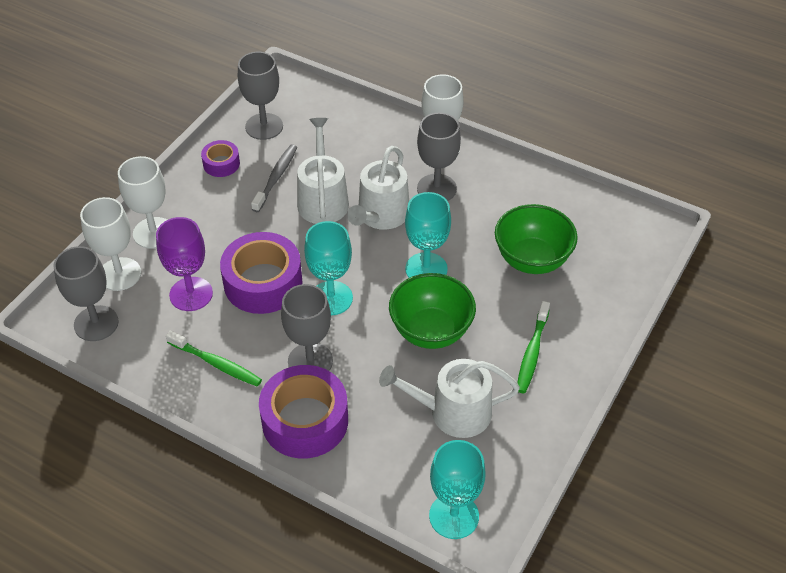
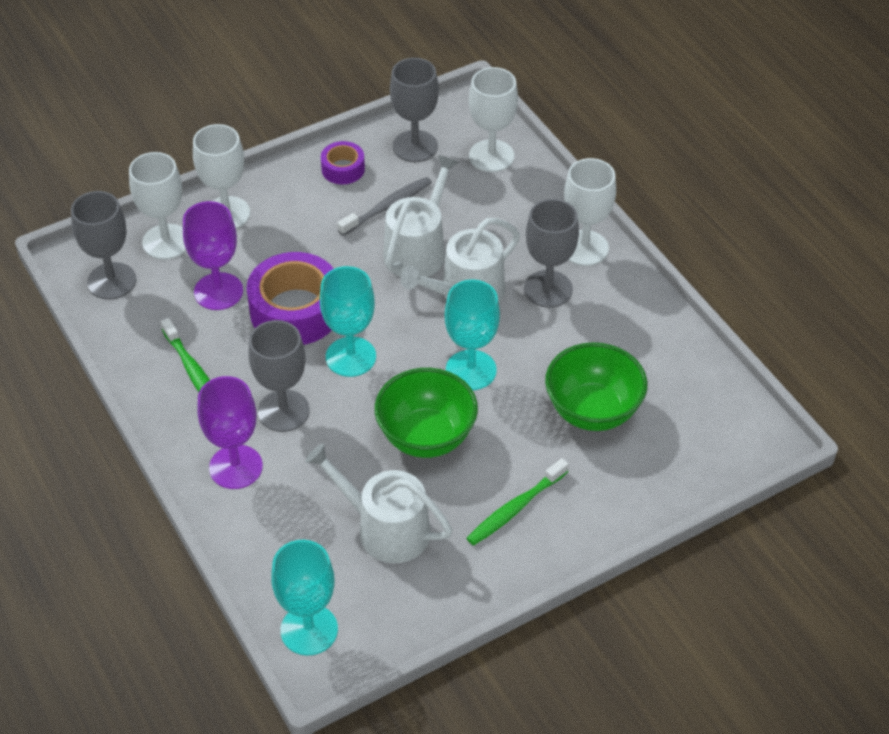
camera: 30 degrees right, 0 degrees up
purple tape [259,365,348,459] -> purple goblet [197,376,263,489]
none -> white goblet [469,67,518,172]

